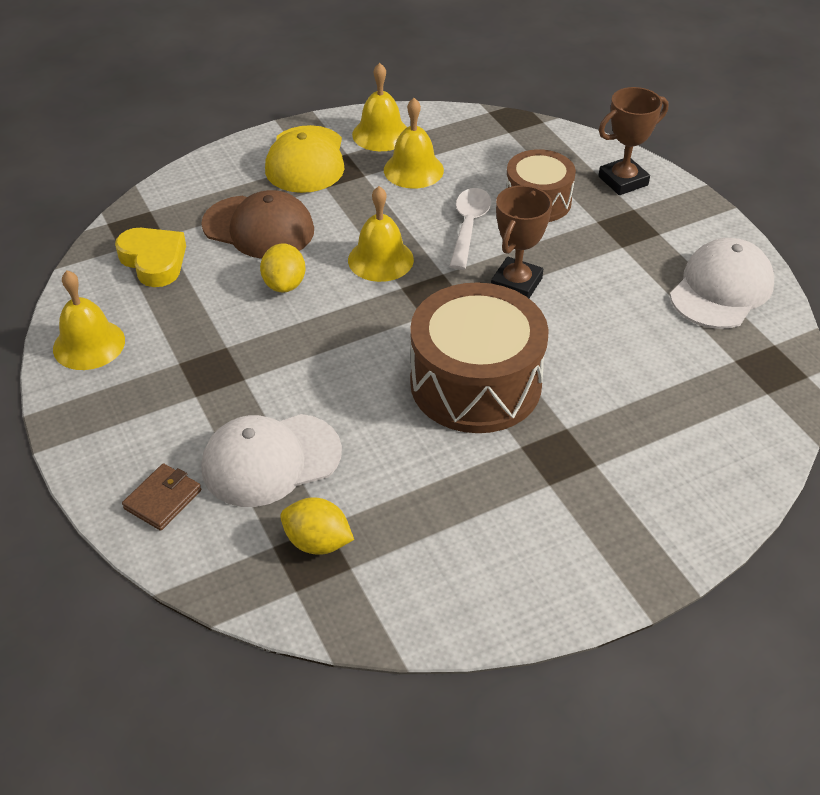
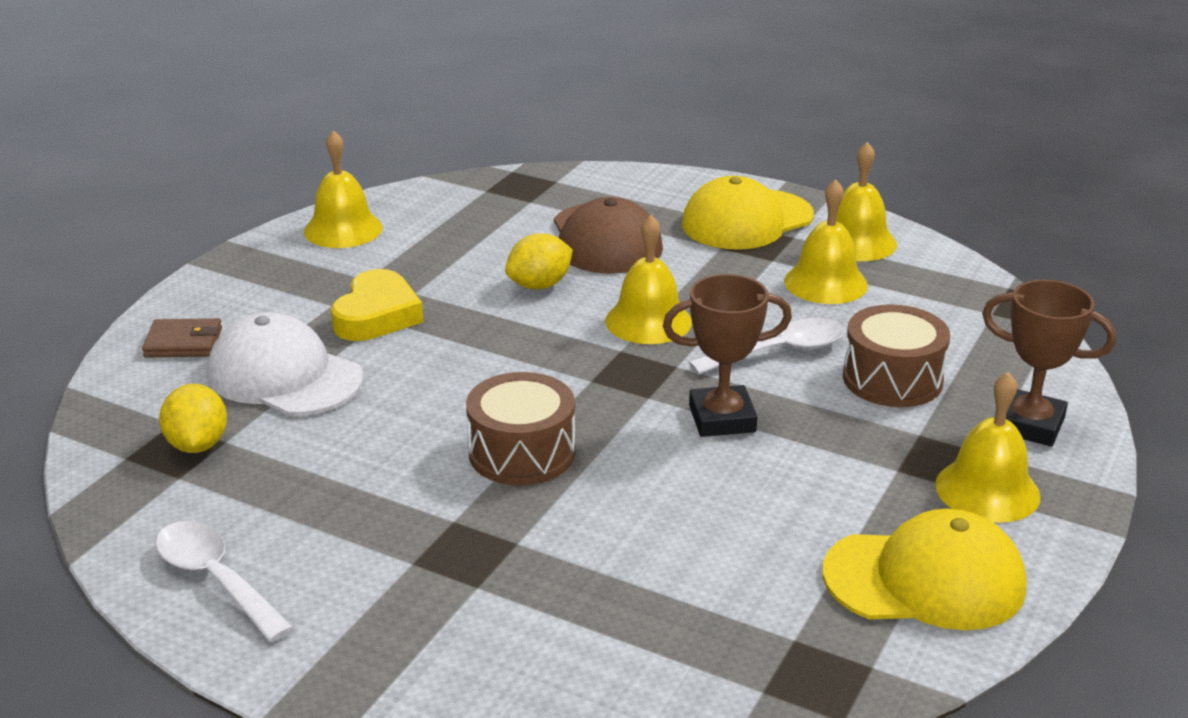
camera: 55 degrees right, 15 degrees down
yellow heart [115,228,186,287] -> yellow heart moved to [331,269,424,341]
brown drum [410,282,549,433] -> brown drum [466,372,575,485], size x0.60
white cap [670,238,774,329] -> yellow cap [822,509,1026,630]
none -> white spoon [155,521,294,642]
none -> yellow bell [935,372,1041,523]

